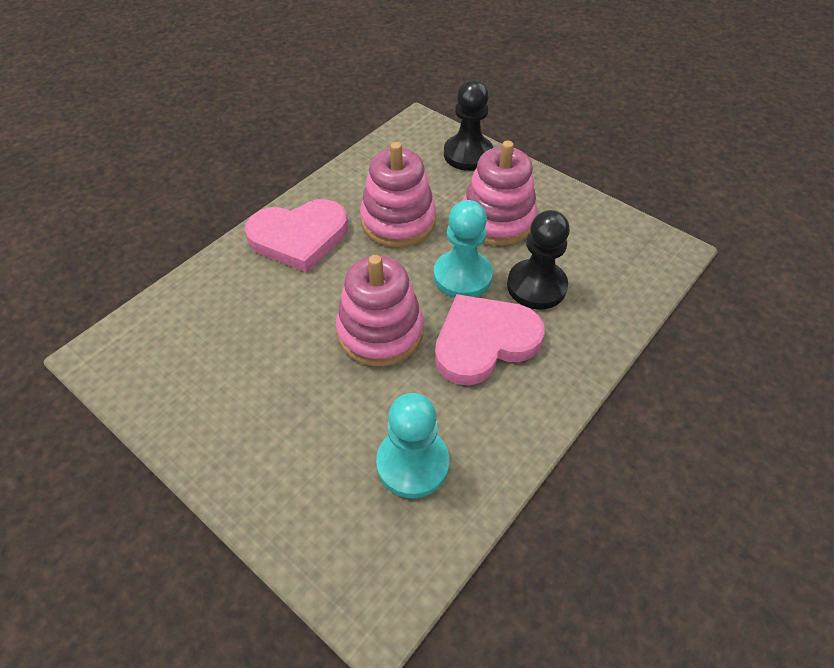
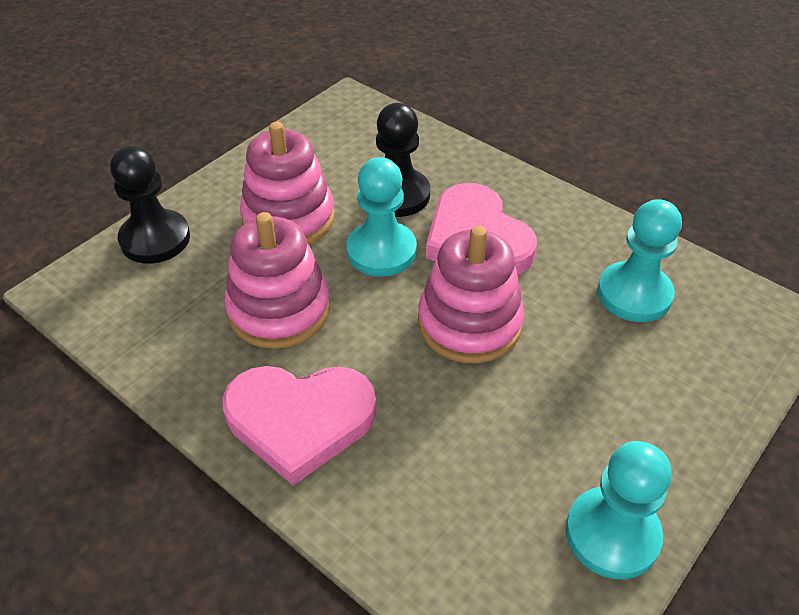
camera: 90 degrees left, 5 degrees down
pink heart [245,199,348,272] -> pink heart turned 105 degrees clockwise [222,366,376,485]
none -> turquoise pawn [566,441,672,579]

